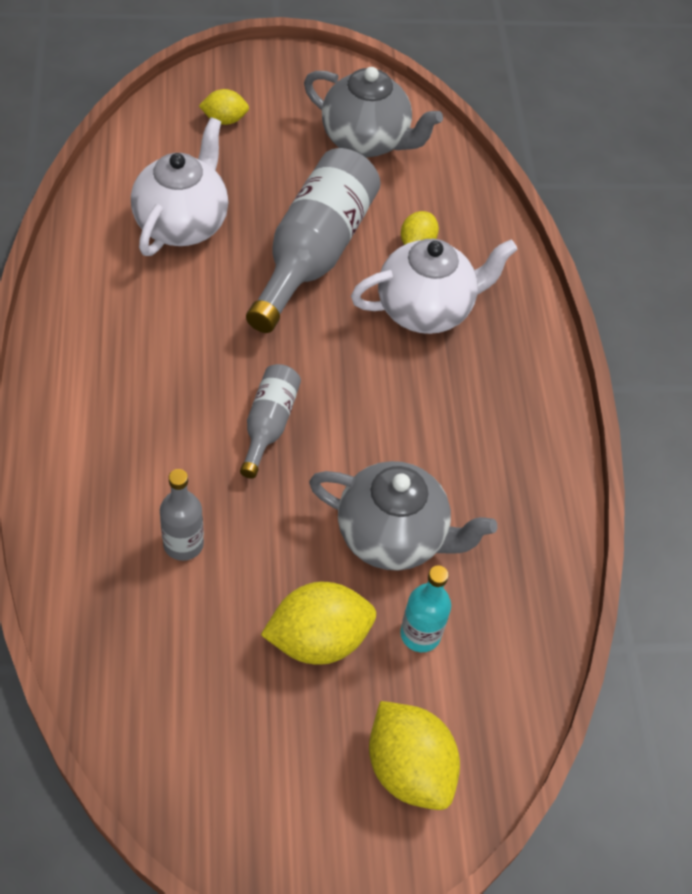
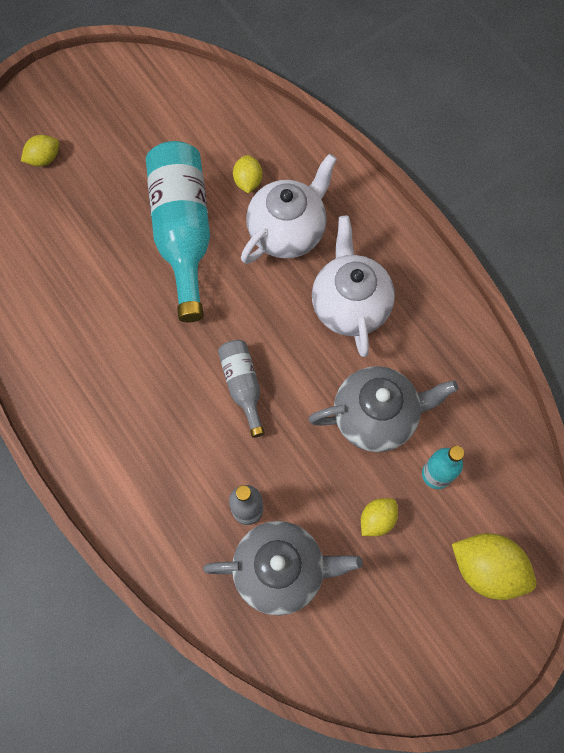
camera: 25 degrees left, 15 degrees up
white teapot [131,117,229,256] -> white teapot moved to [312,216,395,357]
grey bottle [246,148,381,333] -> turquoise bottle [146,141,210,322]
yellow lemon [261,582,376,665] -> yellow lemon [361,498,398,536], size x0.57
grey teapot [304,67,443,157] -> grey teapot moved to [203,521,363,615]

